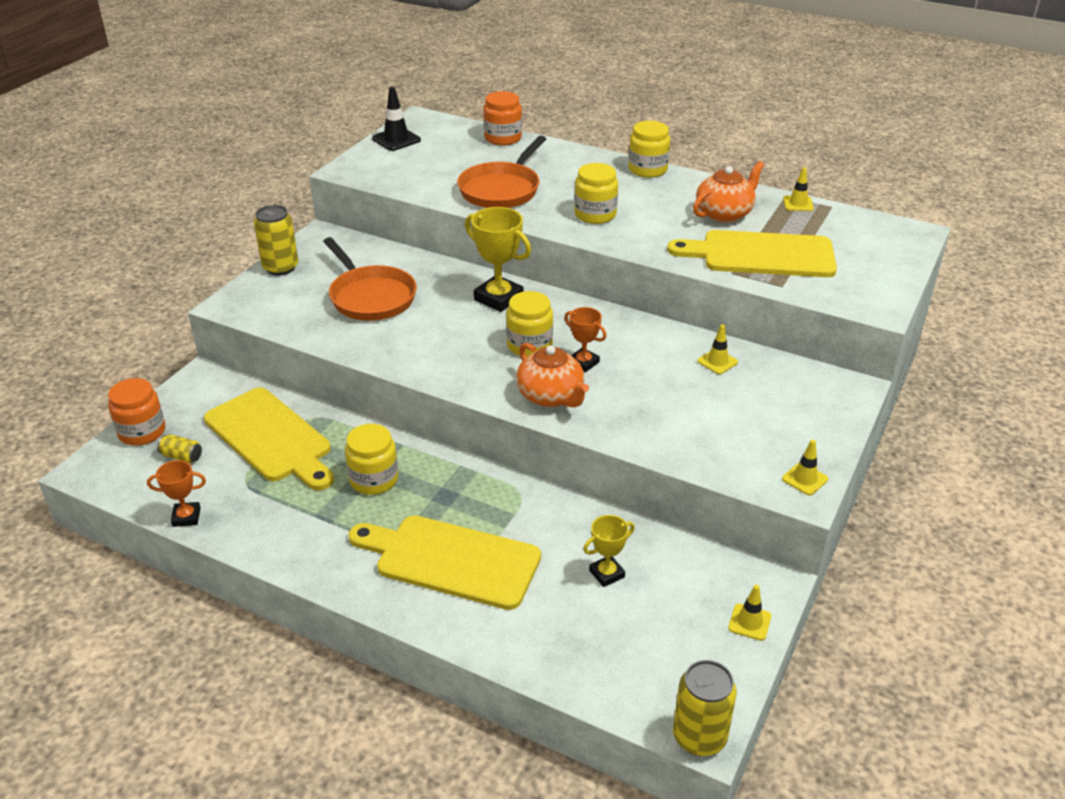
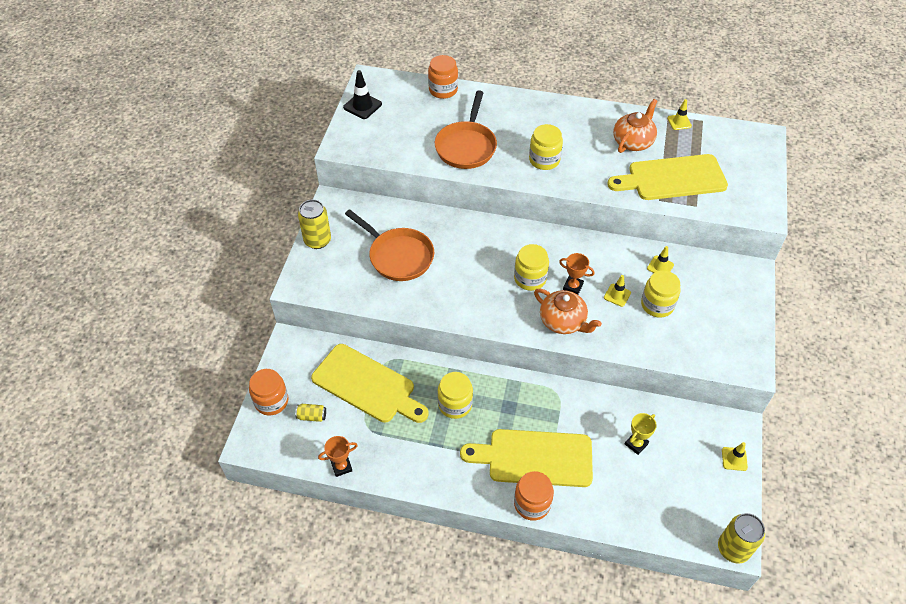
camera: 15 degrees left, 15 degrees up
yellow trophy [465,207,531,312] -> none
yellow jar [628,121,670,178] -> yellow jar moved to [641,270,681,318]
yellow traffic cone [782,440,828,495] -> yellow traffic cone moved to [604,275,631,307]
none -> orange jar [514,471,554,521]

